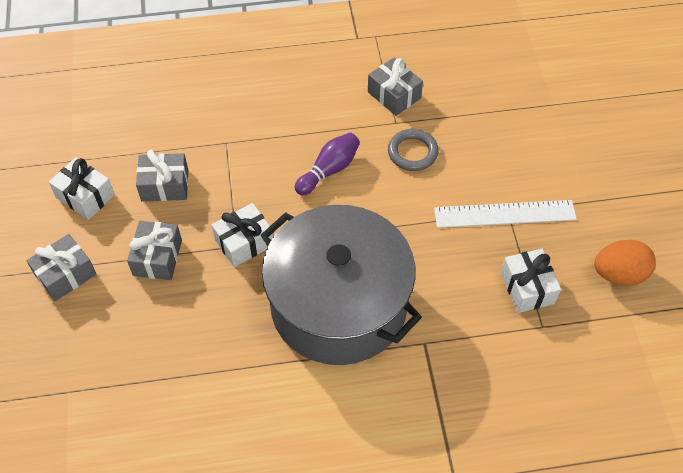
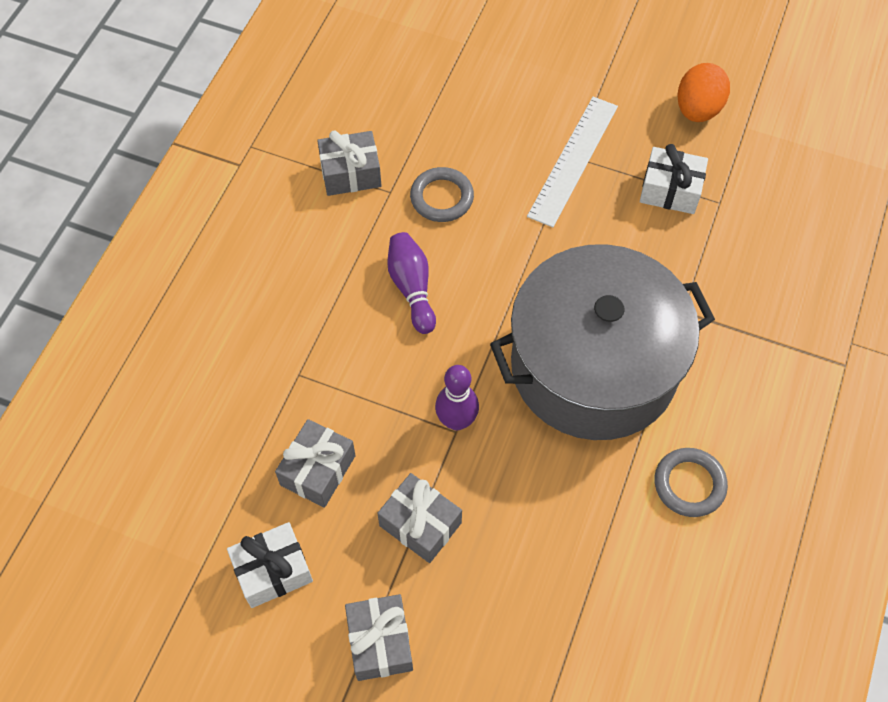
camera: 60 degrees left, 5 degrees up
white gift [212,203,273,267] -> purple bowling pin [435,365,479,431]
none -> grey ring [655,448,728,517]

